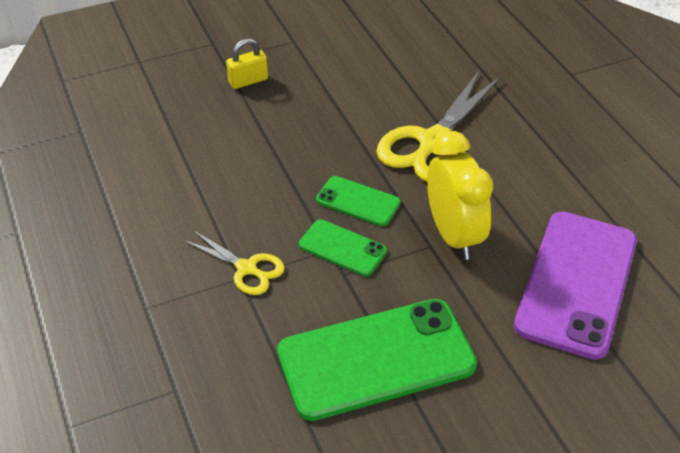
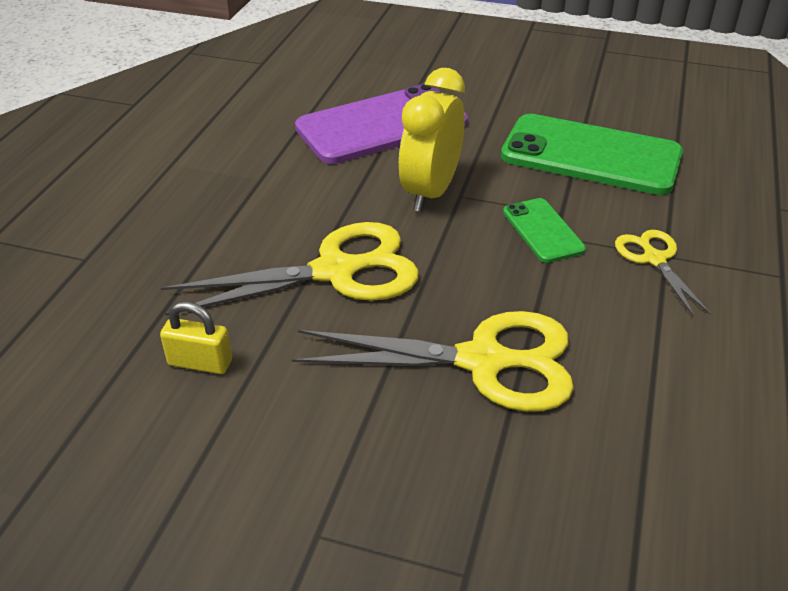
camera: 140 degrees left, 5 degrees down
yellow padlock [226,38,268,89] -> yellow padlock moved to [160,302,232,374]
green phone [316,176,401,226] -> none
none -> yellow scissors [292,311,574,412]

